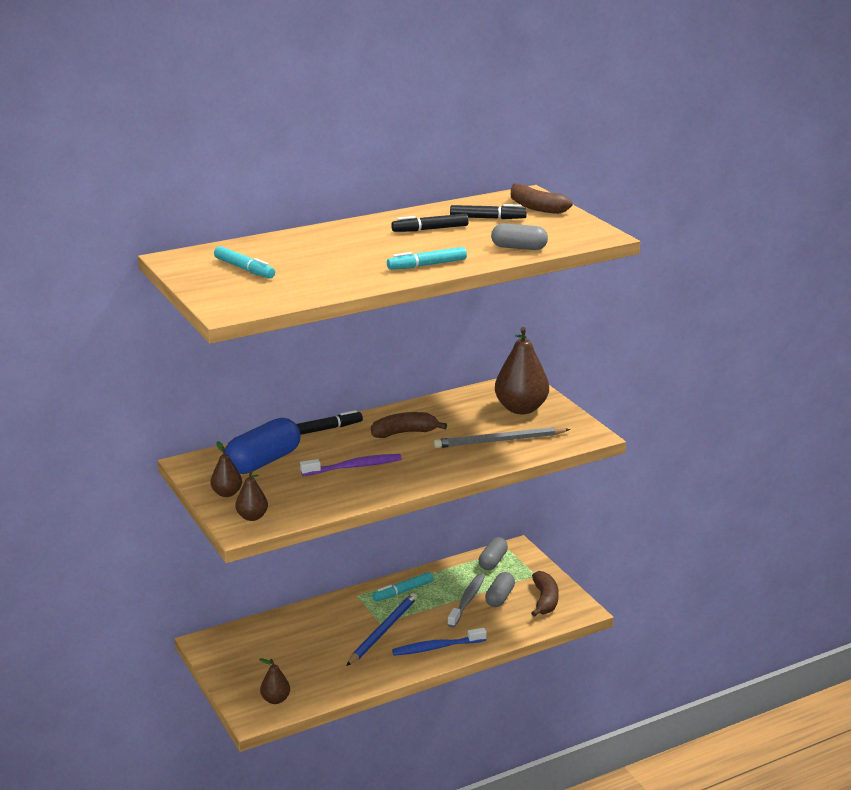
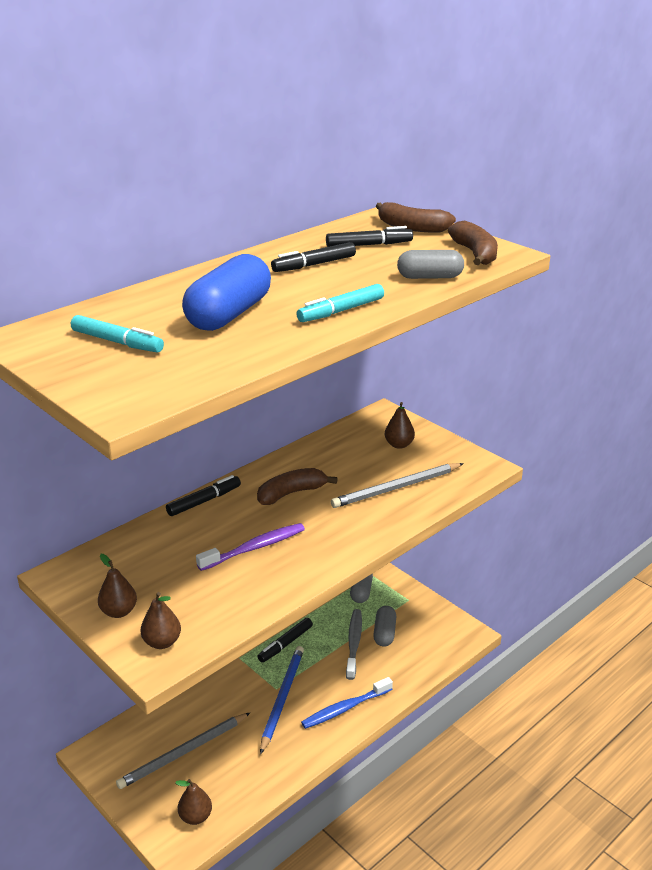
camera: 15 degrees left, 5 degrees up
blue capsule [225,418,301,474] -> blue capsule moved to [182,254,271,331]
turquoise marker [372,572,433,602] -> black marker [258,618,313,663]
brown pear [495,327,549,414] -> brown pear [385,402,415,449], size x0.52
brown banana [531,571,559,617] -> brown banana moved to [448,221,498,265]
none -> grey pencil [116,713,250,789]

